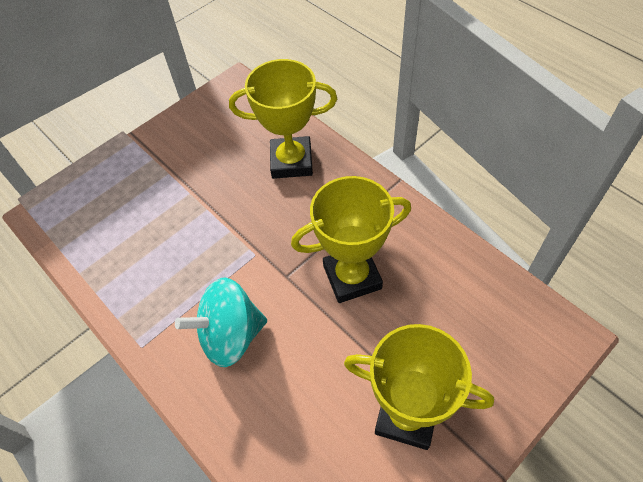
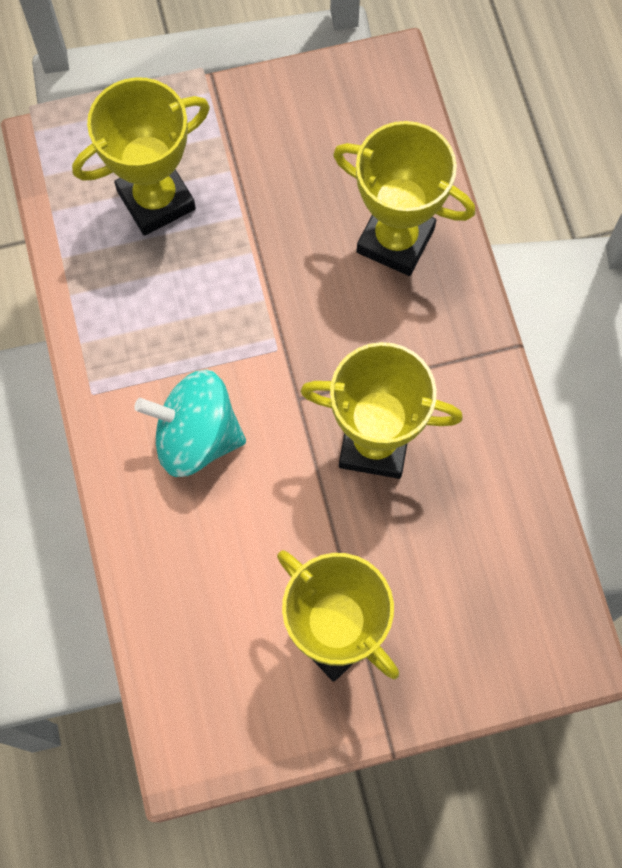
camera: 25 degrees right, 15 degrees up
none -> yellow trophy [72,77,210,236]

